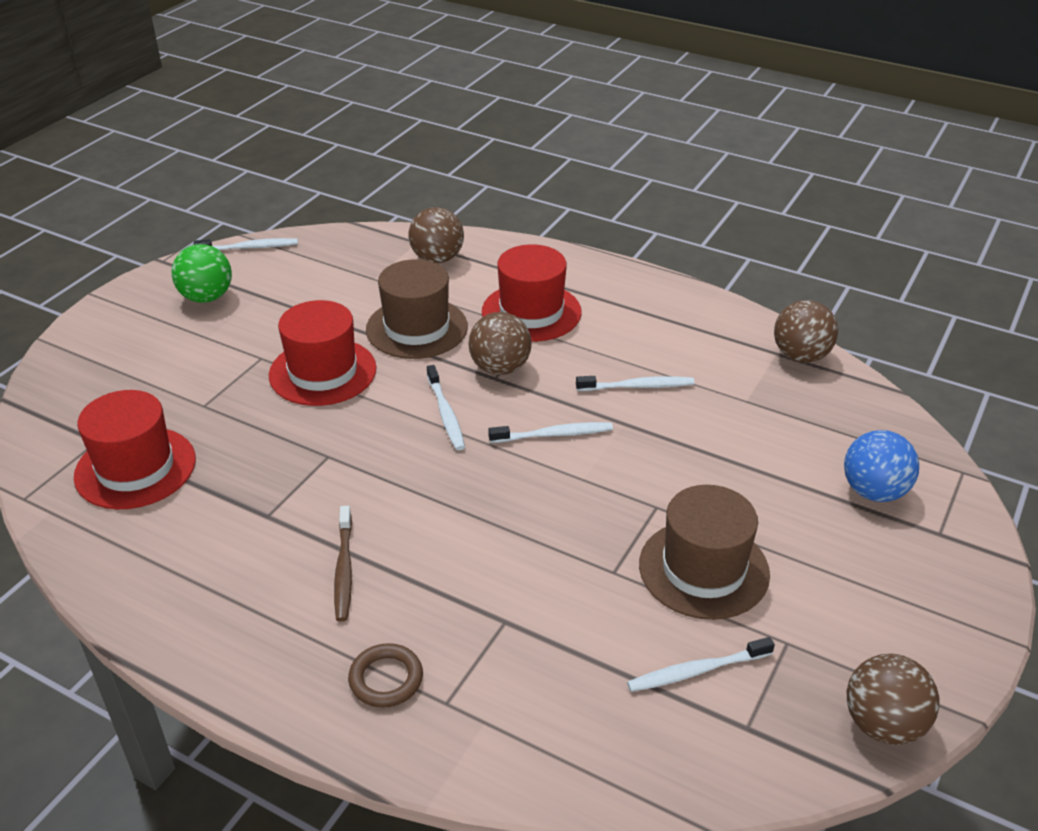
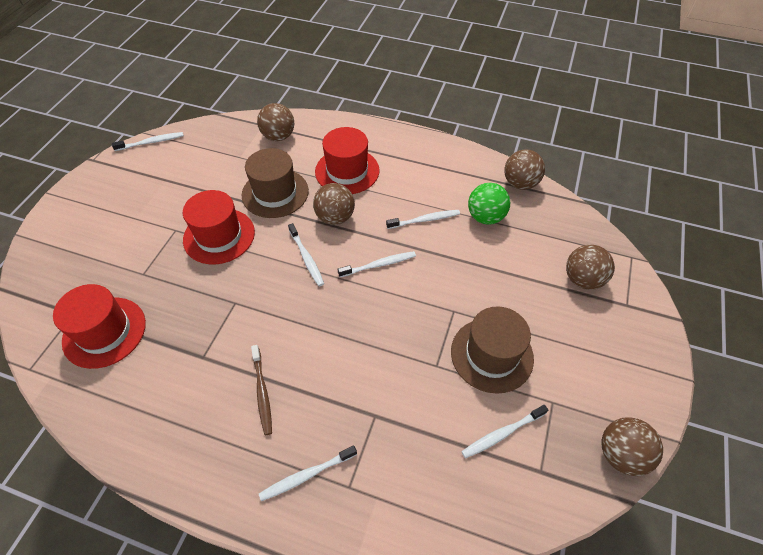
camera: 10 degrees left, 15 degrees up
green ball [171,244,232,303] -> green ball moved to [468,183,510,225]
brown ring [348,643,423,708] -> white toothbrush [259,446,357,501]
blue ball [844,430,919,502] -> brown ball [566,245,615,290]

